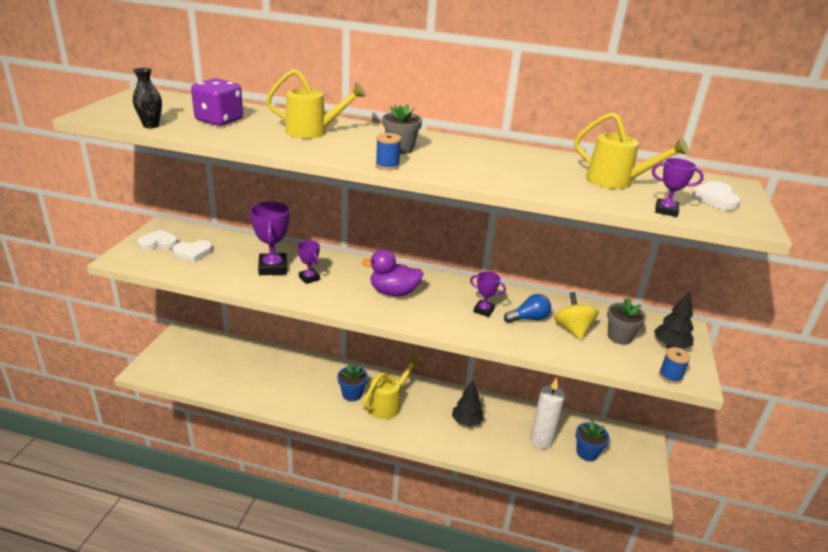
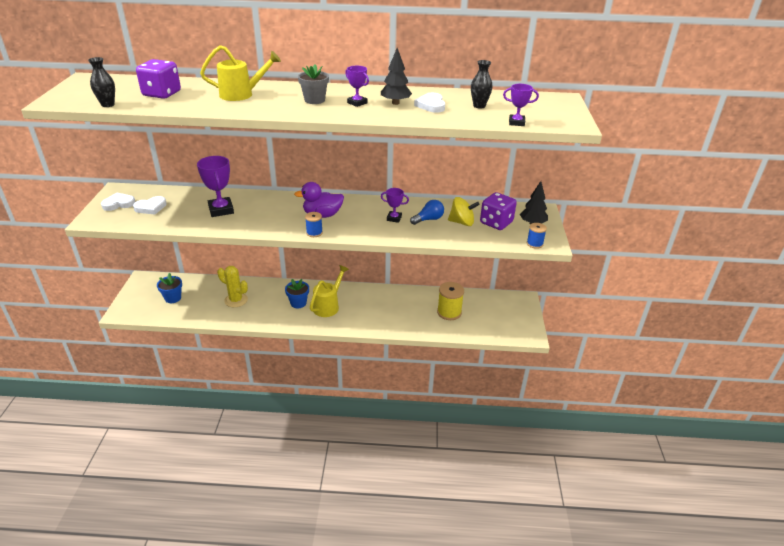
camera: 10 degrees left, 5 degrees up
purple trophy [297,240,320,284] -> purple trophy moved to [345,66,369,107]
blue spool [376,133,401,170] -> blue spool moved to [305,212,323,237]
black tree [452,381,484,427] -> black tree moved to [381,48,412,105]
white candle [530,378,565,449] -> yellow spool [437,282,464,320]
yellow spinning top [554,292,599,340] -> yellow spinning top turned 120 degrees clockwise [448,197,480,226]
yellow watering can [575,112,689,189] -> black vase [471,60,492,109]
blue flower pot [576,420,610,461] -> blue flower pot moved to [157,273,182,303]
grey flower pot [607,298,646,345] -> purple dice [480,192,517,230]
white heart [692,181,741,211] -> white heart moved to [414,93,445,113]
none -> yellow cactus [217,266,248,308]

